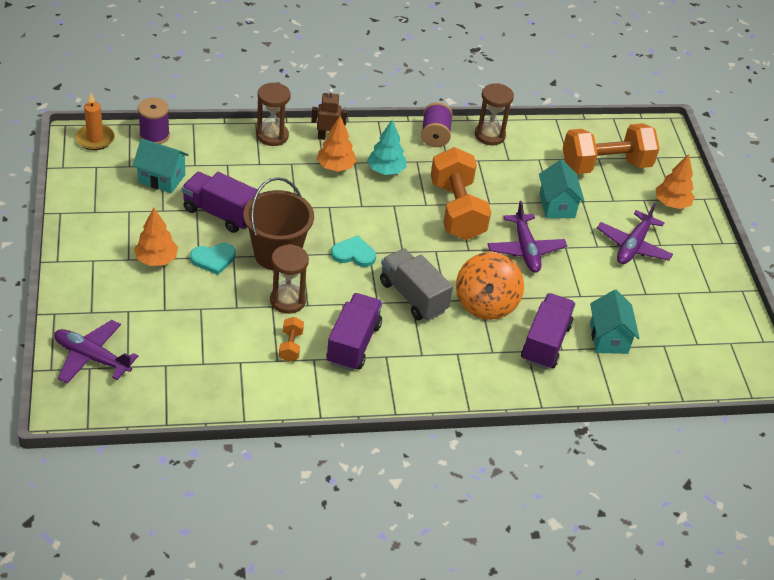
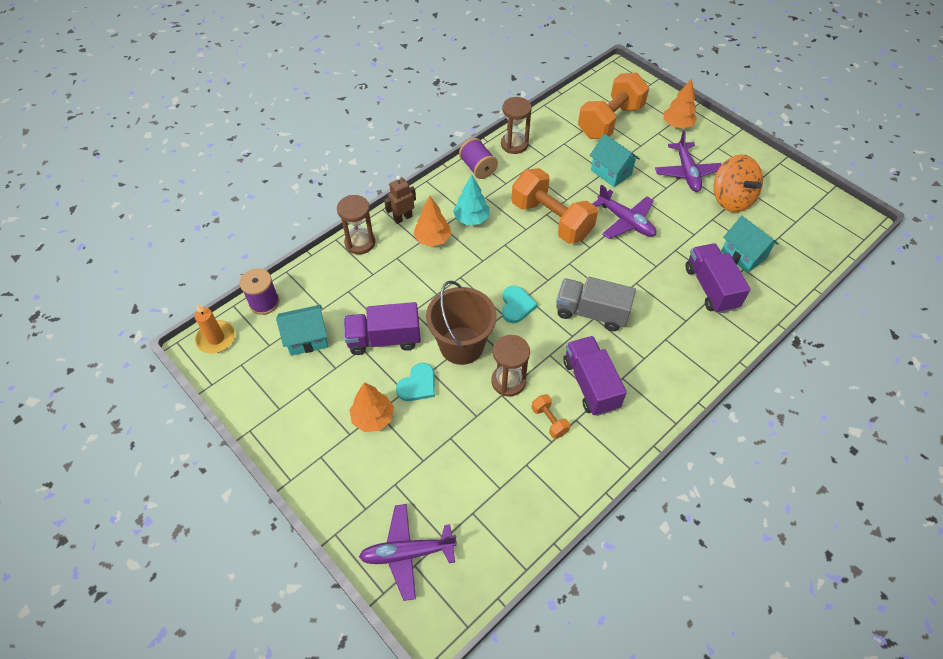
camera: 30 degrees left, 10 degrees up
turquoise heart [331,236,376,267] -> turquoise heart turned 120 degrees clockwise [502,286,537,323]
orange spinning top [456,252,524,320] -> orange spinning top moved to [714,154,763,212]

